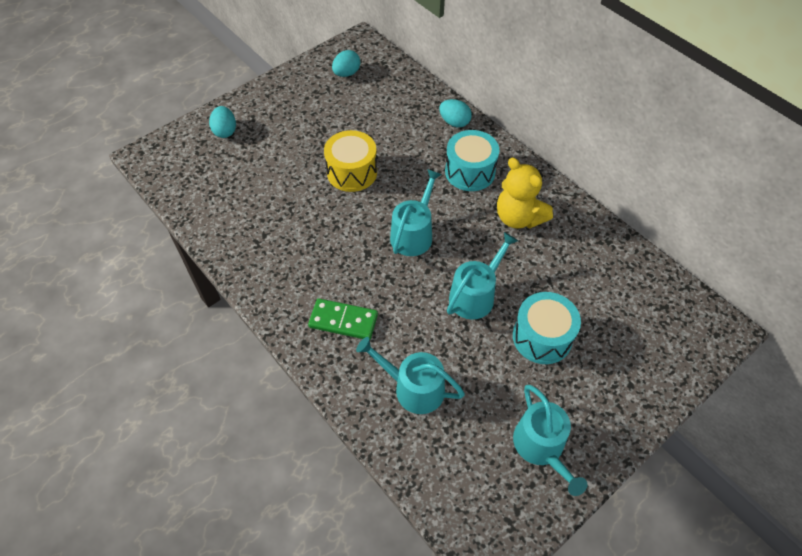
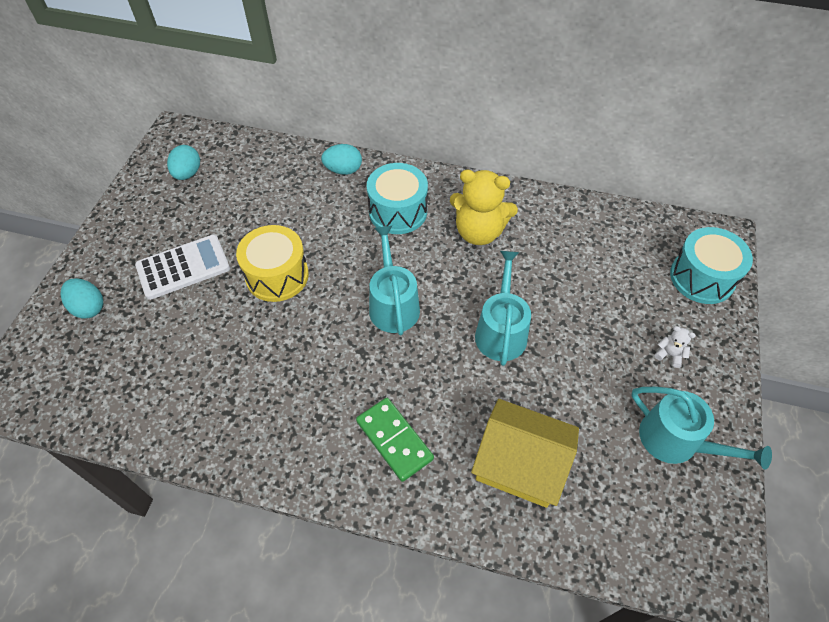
camera: 35 degrees left, 0 degrees up
green domino [308,299,378,340] -> green domino turned 75 degrees clockwise [356,398,434,482]
turquoise watering can [356,337,465,414] -> yellow house [471,399,579,508]
turquoise drum [513,292,581,364] -> turquoise drum moved to [670,227,753,304]
none -> white calculator [135,234,230,300]
none -> white teddy bear [655,326,696,368]

